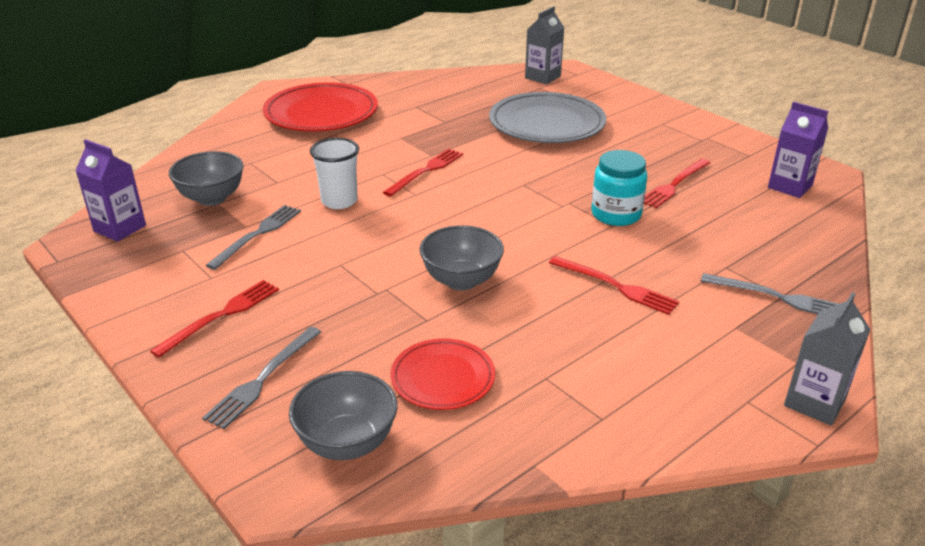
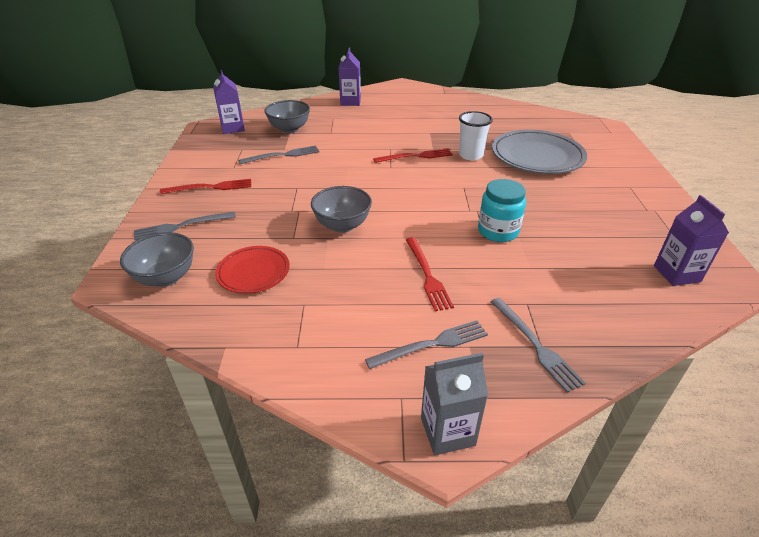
camera: 40 degrees right, 5 degrees up
red plate [263,83,378,131] -> none
white cup [310,138,359,209] -> white cup moved to [459,111,493,160]
grey carton [525,6,564,84] -> none
red fork [644,159,710,208] -> none
none -> purple carton [338,48,361,106]
none -> grey fork [365,320,488,369]

